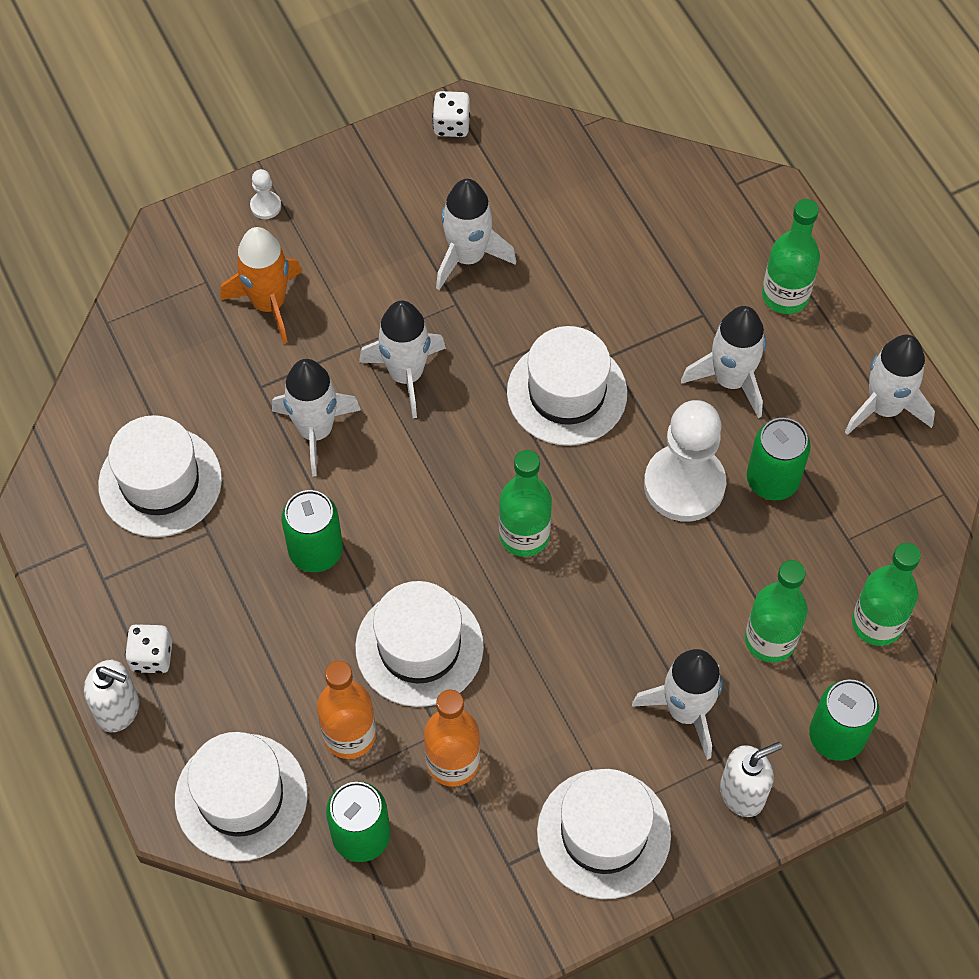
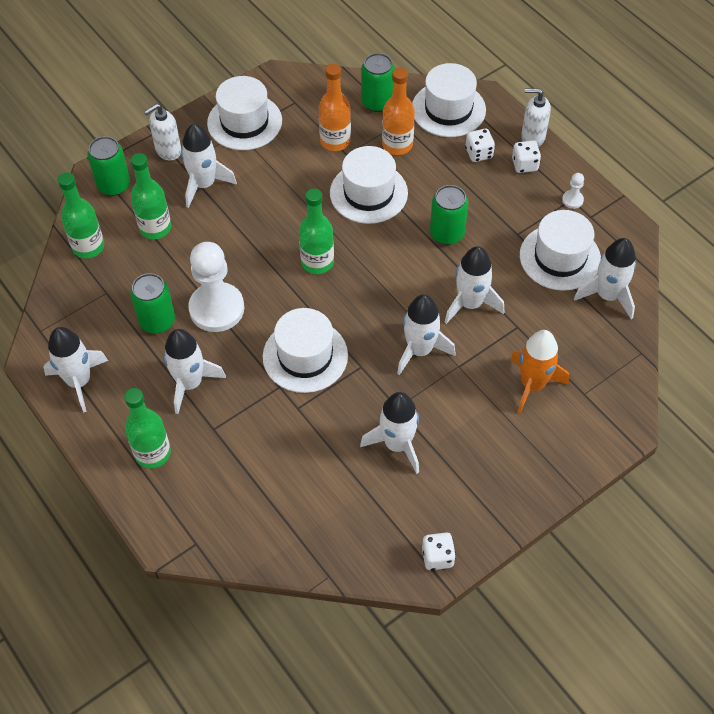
camera: 170 degrees right, 5 degrees down
white pawn [250,169,281,219] -> white pawn moved to [562,173,584,209]
none -> white dice [465,129,495,162]
none -> white rocket [574,238,636,319]

